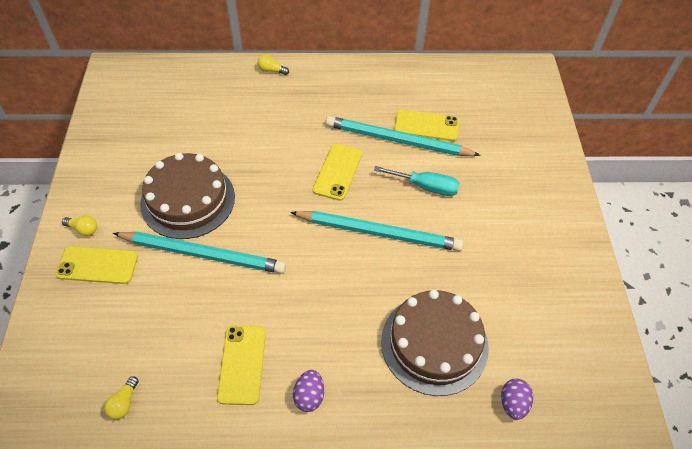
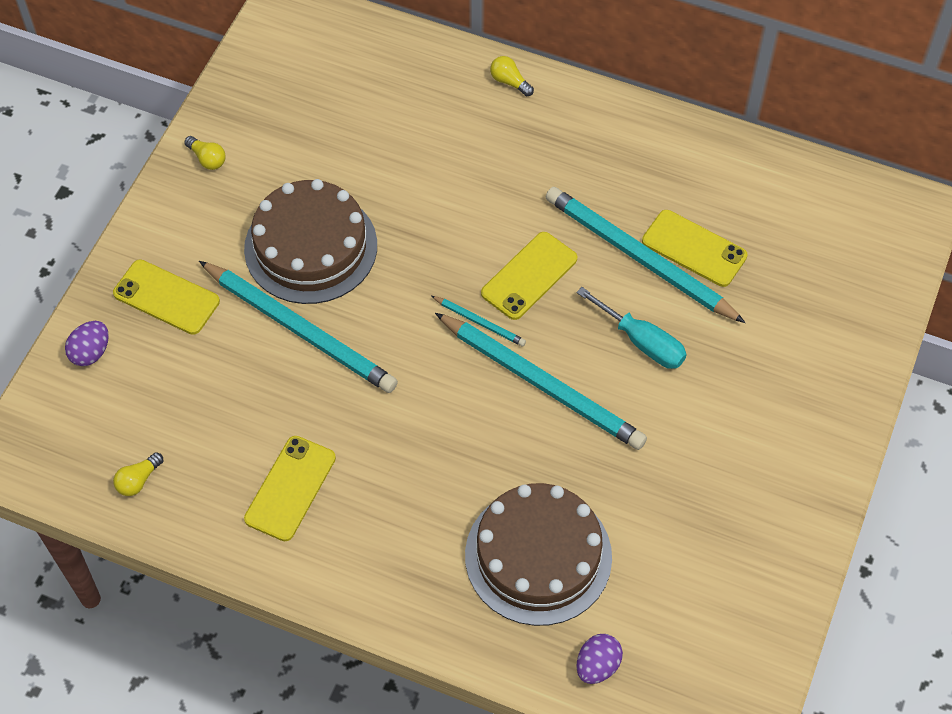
camera: 25 degrees right, 5 degrees up
yellow light bulb [62,216,97,236] -> yellow light bulb moved to [184,136,226,170]
purple egg [293,370,324,412] -> purple egg moved to [65,321,109,366]
none -> turquoise pencil [431,296,526,346]

